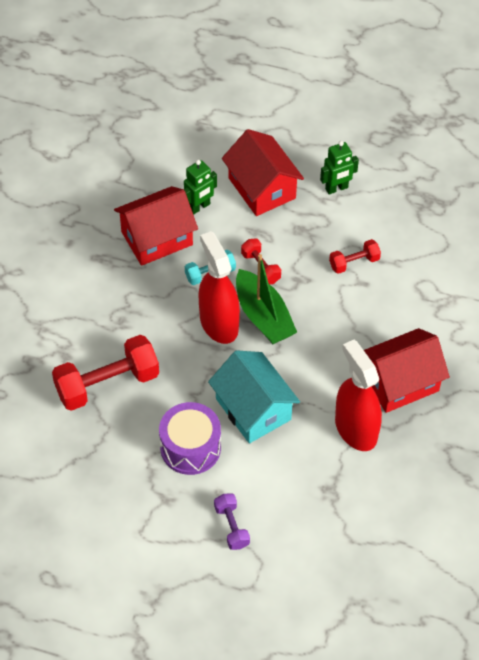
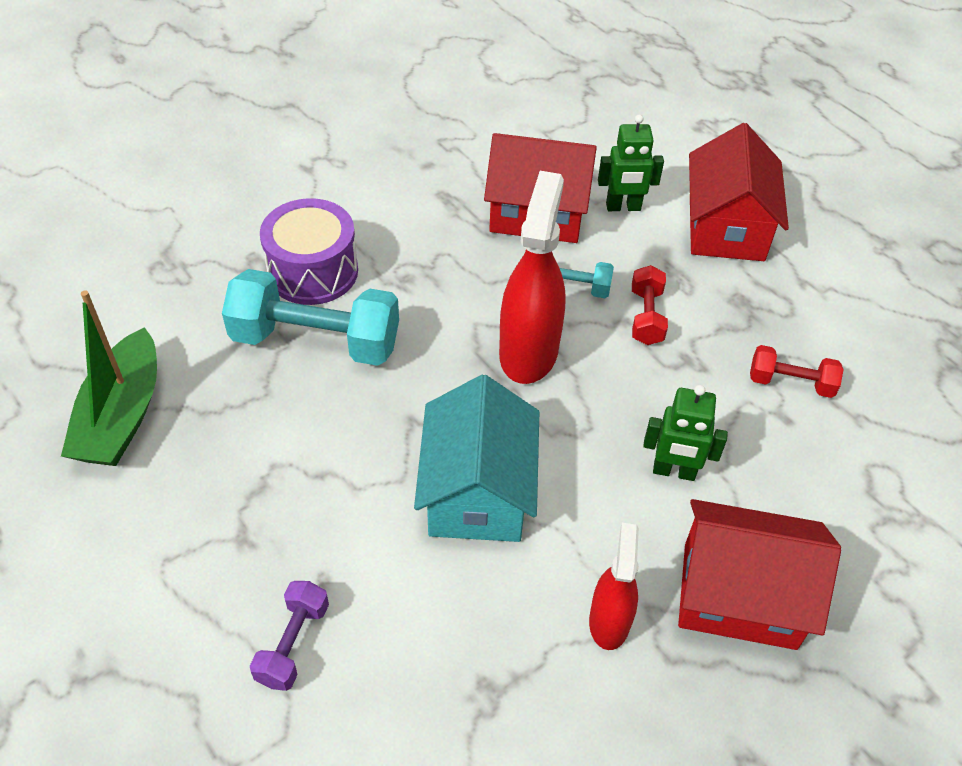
camera: 35 degrees right, 5 degrees down
red dumbbell [52,335,159,411] -> turquoise dumbbell [222,269,399,366]
purple drum [159,402,221,475] -> purple drum moved to [260,198,358,305]
green boat [236,254,297,344] -> green boat moved to [61,290,157,466]
green robot [320,141,359,195] -> green robot moved to [643,385,728,481]
red spray bottle [335,340,382,451] -> red spray bottle [589,523,639,650], size x0.59

